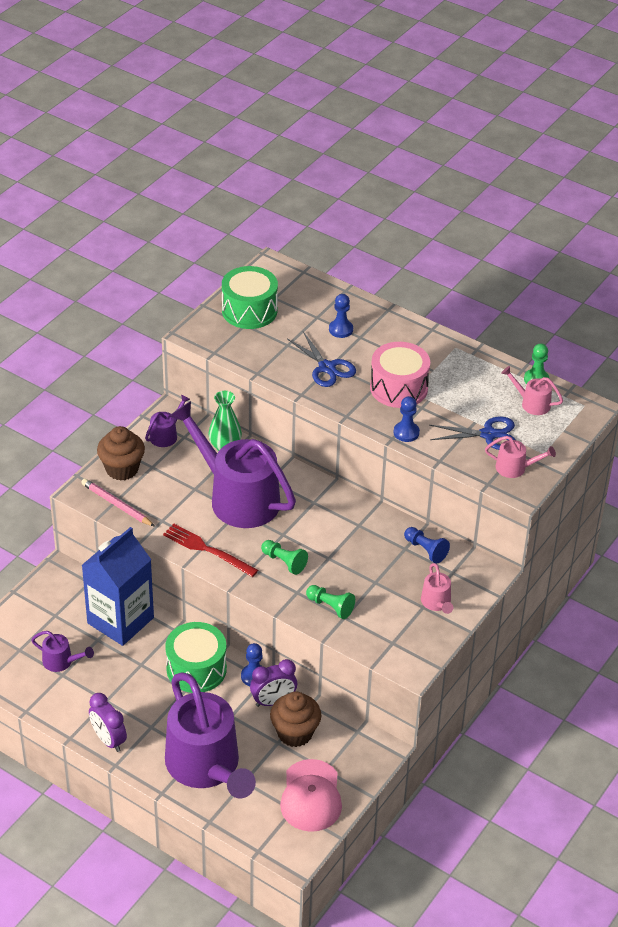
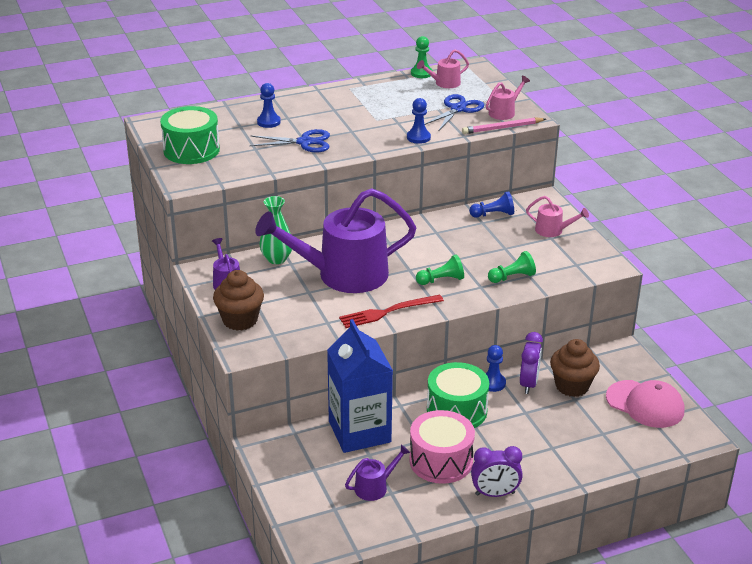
camera: 55 degrees left, 10 degrees down
pink pencil [81,478,155,527] -> pink pencil moved to [462,117,546,134]
purple watering can [165,672,256,798] -> none
pink drum [370,342,430,408] -> pink drum moved to [409,410,475,484]

